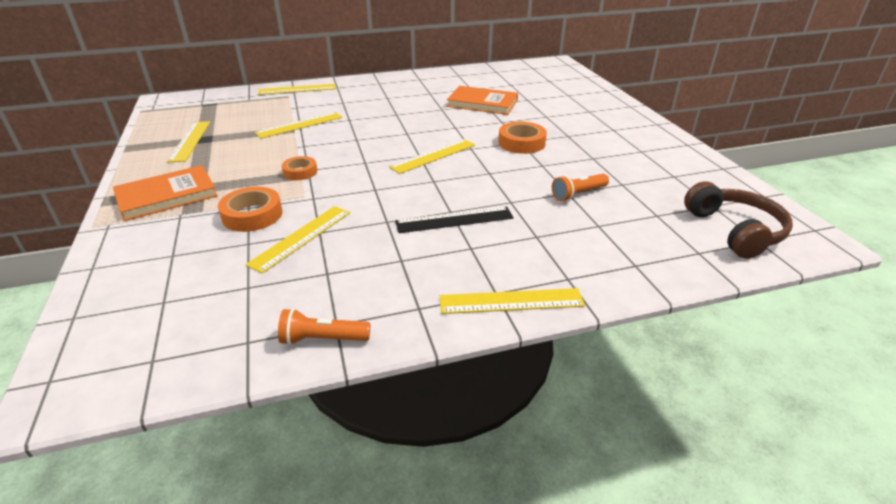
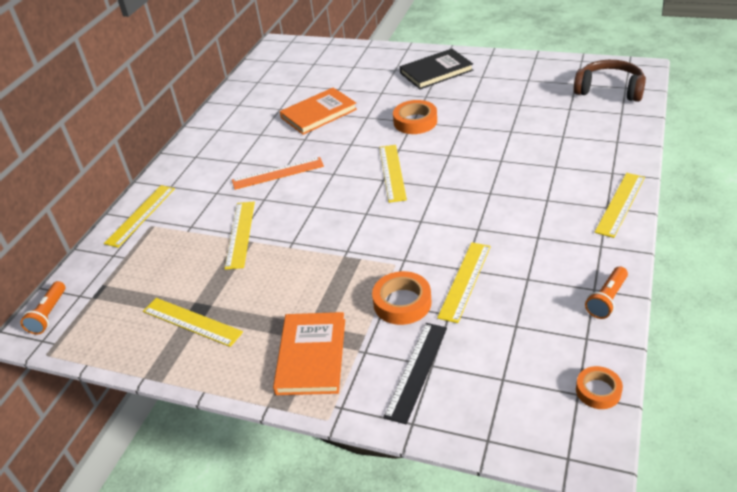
camera: 50 degrees left, 5 degrees up
yellow ruler [245,206,350,274] -> yellow ruler turned 45 degrees clockwise [437,242,491,323]
orange tape [282,156,317,180] -> orange tape moved to [576,366,623,409]
black ruler [395,207,514,233] -> black ruler moved to [383,323,447,424]
orange flashlight [552,174,609,201] -> orange flashlight moved to [21,281,65,334]
none -> orange ruler [232,157,324,190]
none -> black book [400,49,473,89]

